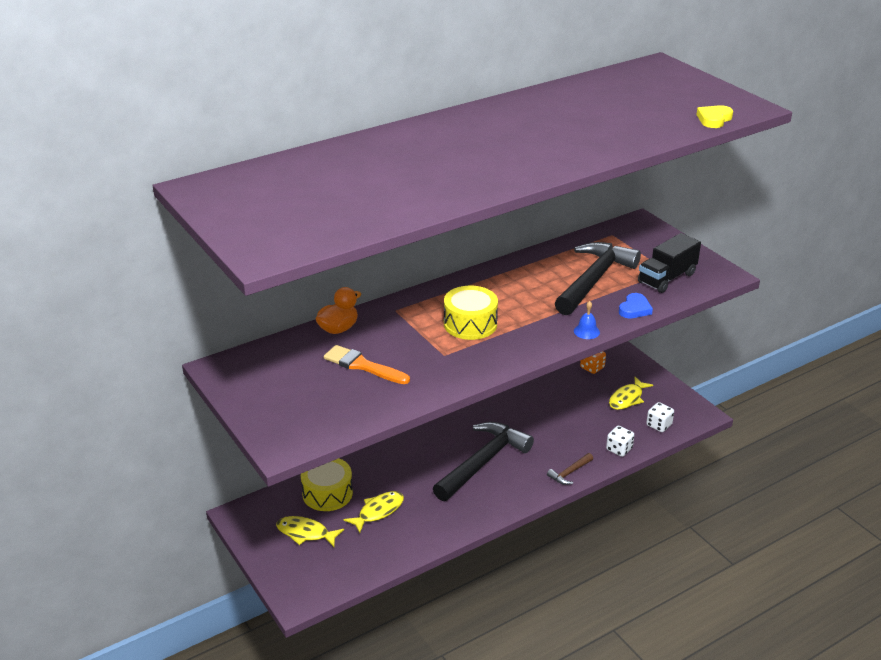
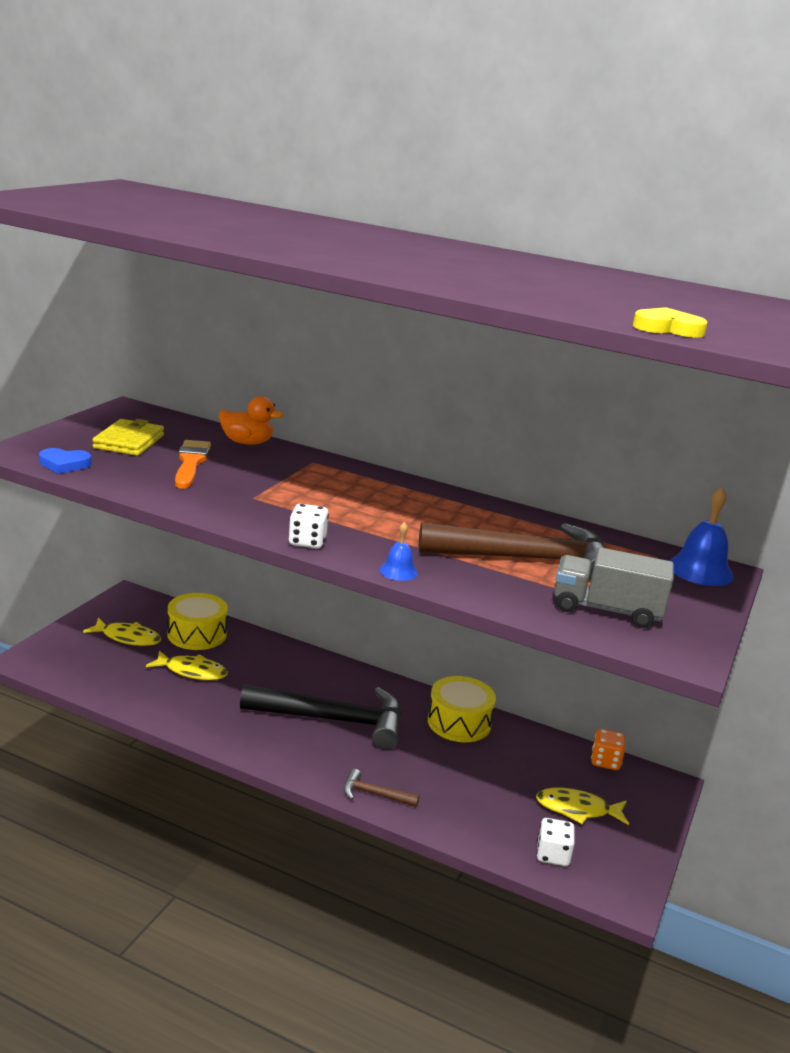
camera: 55 degrees right, 10 degrees down
yellow fish [276,516,344,547] -> yellow fish turned 120 degrees clockwise [83,618,161,646]
yellow drum [444,286,498,340] -> yellow drum moved to [428,676,496,742]
black hammer [555,242,641,315] -> brown hammer [419,522,605,580]
white dice [606,426,634,457] -> white dice moved to [288,504,329,549]
blue heart [619,293,653,319] -> blue heart moved to [39,448,91,474]
black truck [638,233,701,293] -> grey truck [554,547,674,628]
none -> yellow wallet [92,419,164,456]
none -> blue bell [669,487,734,586]

